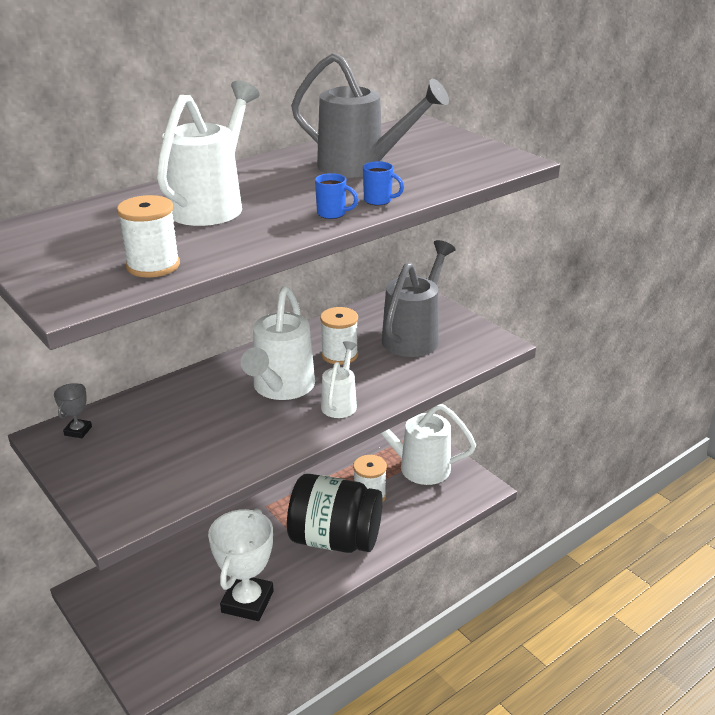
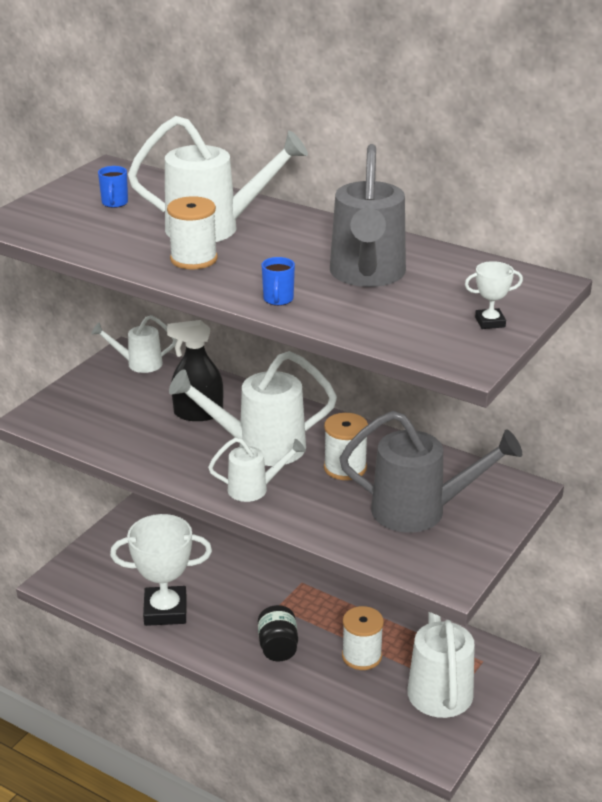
camera: 70 degrees right, 0 degrees up
grey trophy [54,383,92,438] -> white watering can [91,315,177,373]
white spool [117,195,180,278] -> white spool moved to [167,196,218,269]
black jar [287,474,383,553] -> black jar [258,605,298,662], size x0.49
blue mug [315,173,358,219] -> blue mug moved to [98,166,128,208]
none -> black spray bottle [167,320,223,421]
none -> white trophy [465,261,523,329]

